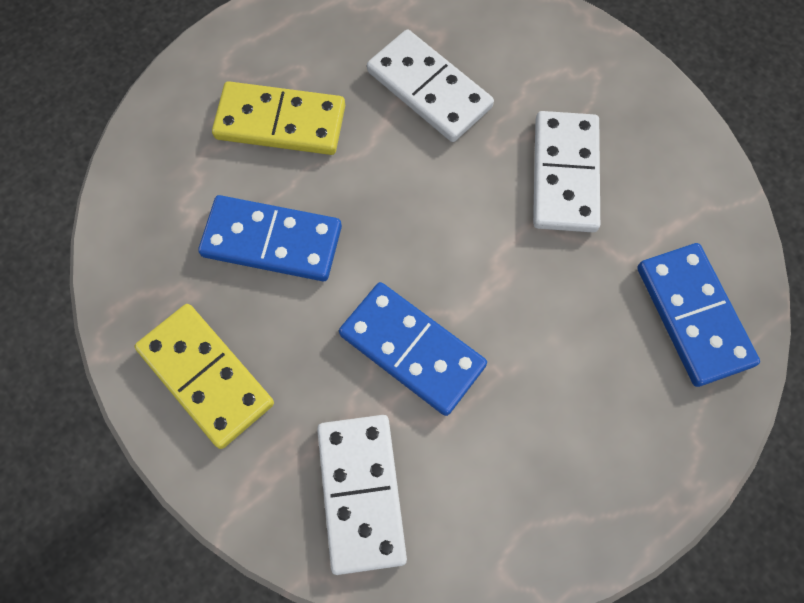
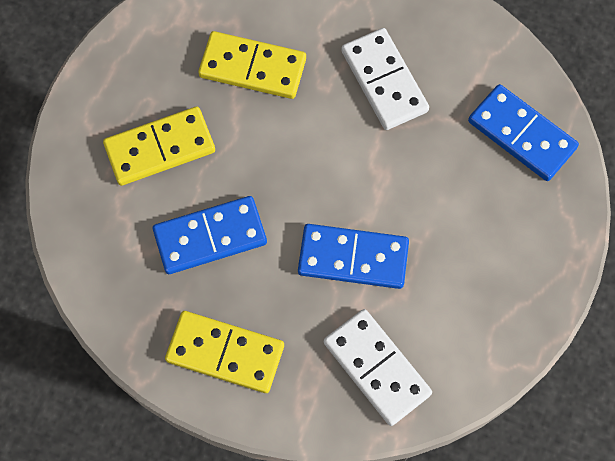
camera: 30 degrees left, 0 degrees up
white domino [367,30,494,142] -> yellow domino [198,31,306,99]

